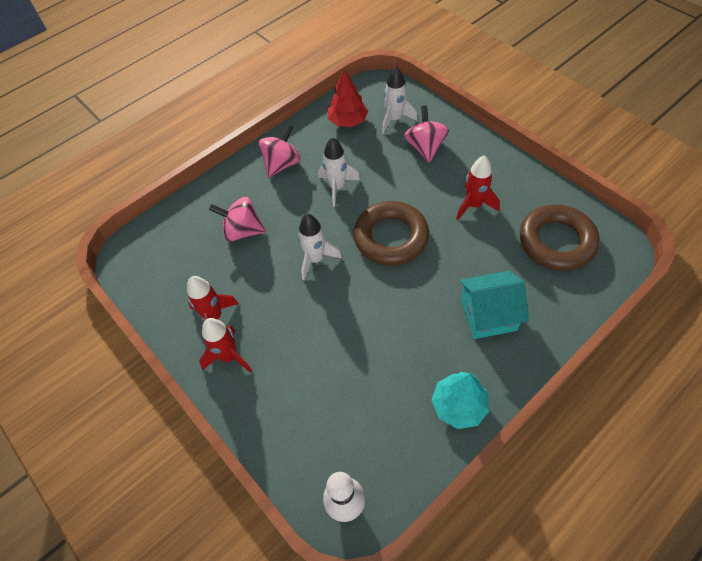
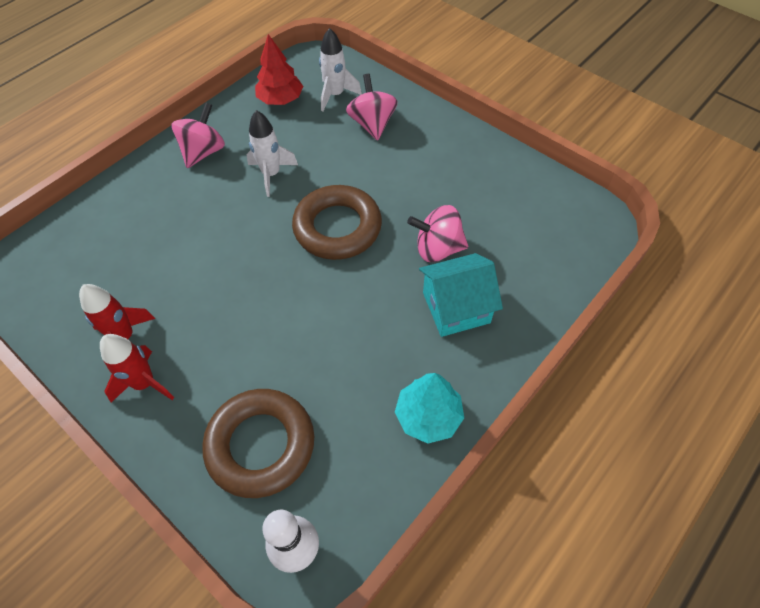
camera: 10 degrees left, 0 degrees up
pink spinning top [209,197,266,242] -> pink spinning top moved to [407,205,468,262]
white rocket [298,214,342,280] -> none
red rocket [456,155,500,220] -> none
brown ring [520,204,600,271] -> brown ring moved to [202,389,314,498]

